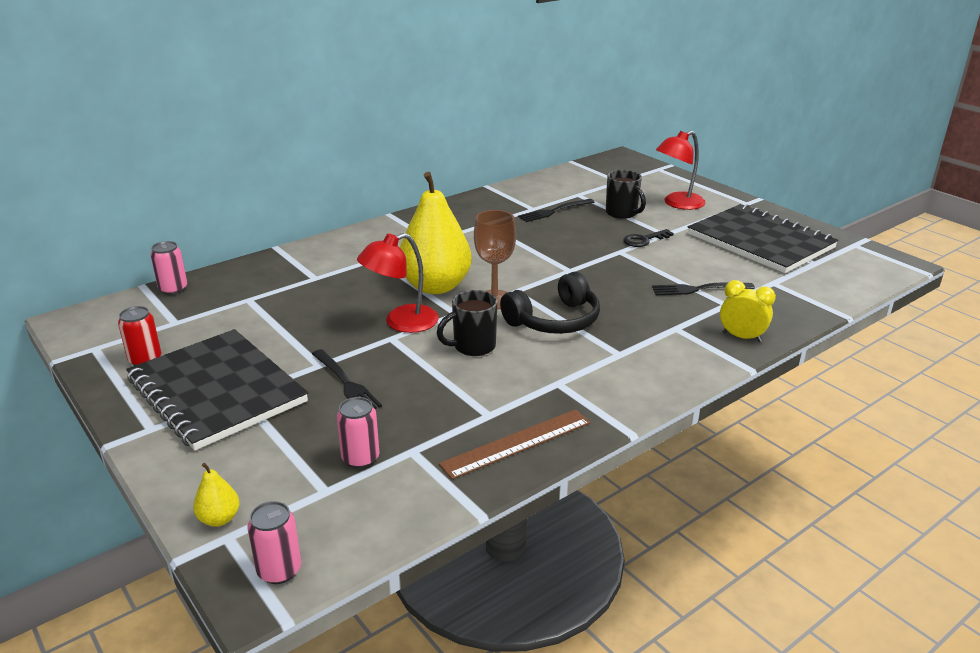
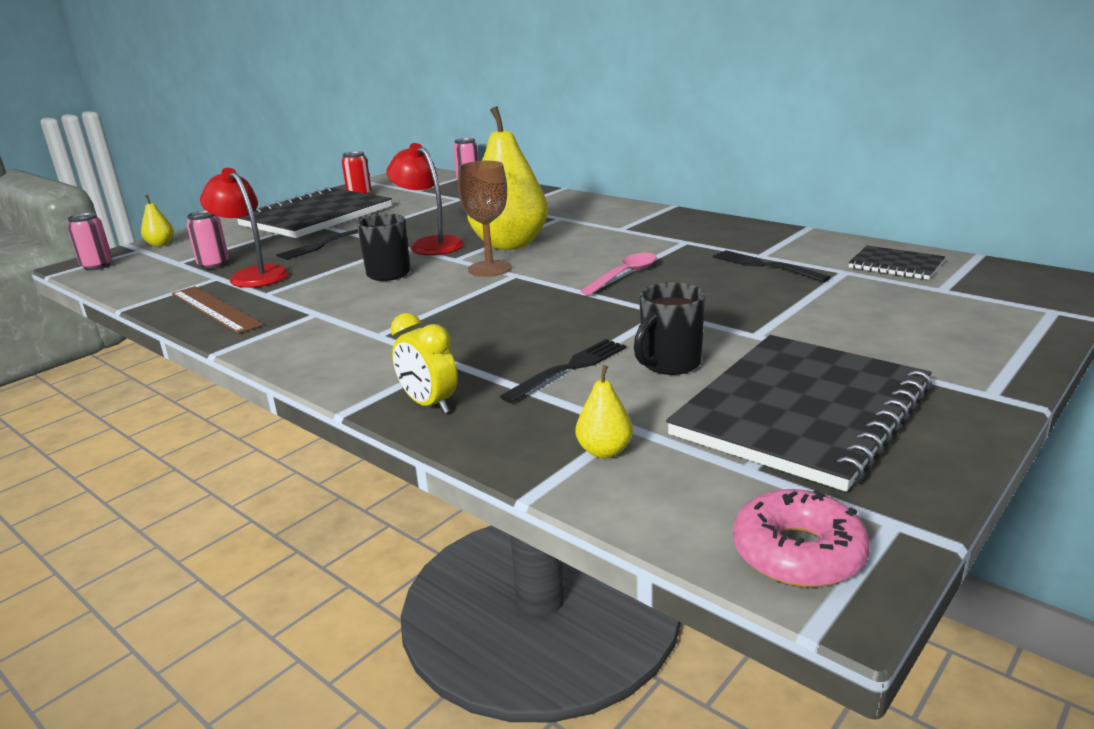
camera: 80 degrees right, 5 degrees down
black headphones [500,272,600,334] -> none
black mug [606,170,646,219] -> black mug moved to [634,283,705,375]
black key [623,229,674,247] -> none
black fork [652,283,755,295] -> black fork turned 60 degrees clockwise [500,339,626,403]
red lamp [656,131,706,210] -> red lamp moved to [200,168,289,288]
yellow clock [720,280,776,342] -> yellow clock turned 120 degrees clockwise [391,313,458,413]
none -> yellow pear [576,365,633,458]
none -> pink spoon [580,253,657,295]
none -> pink donut [733,489,870,587]
none -> black notebook [848,245,945,280]

